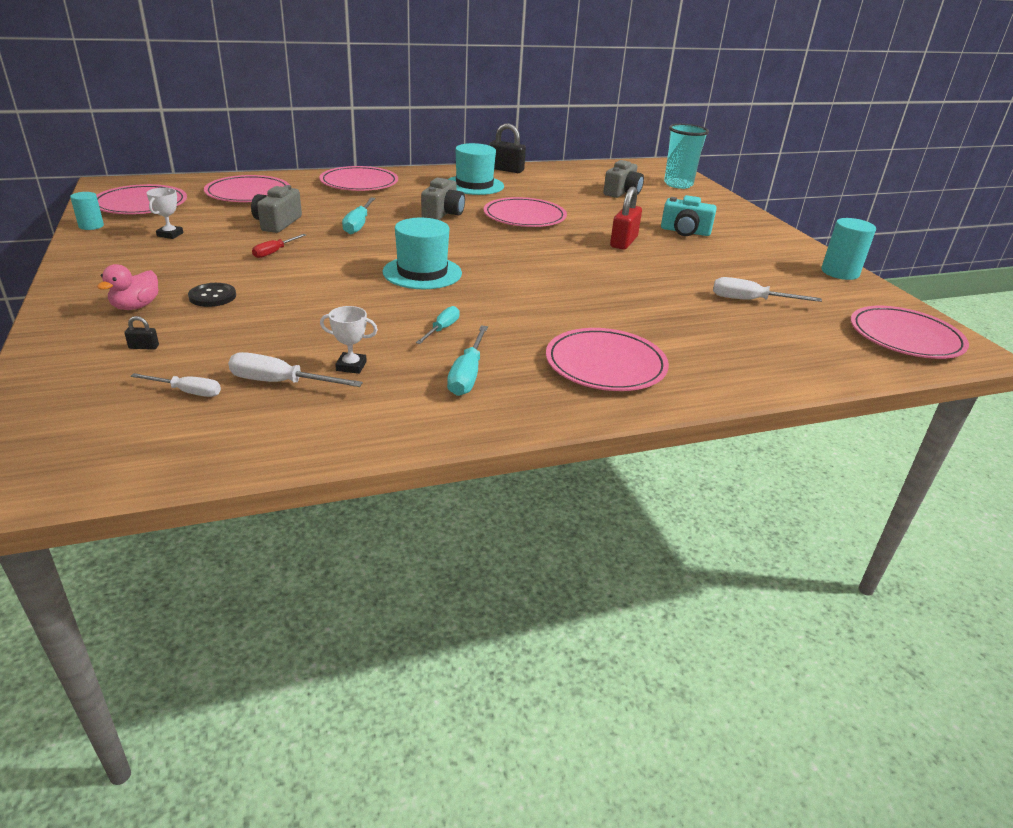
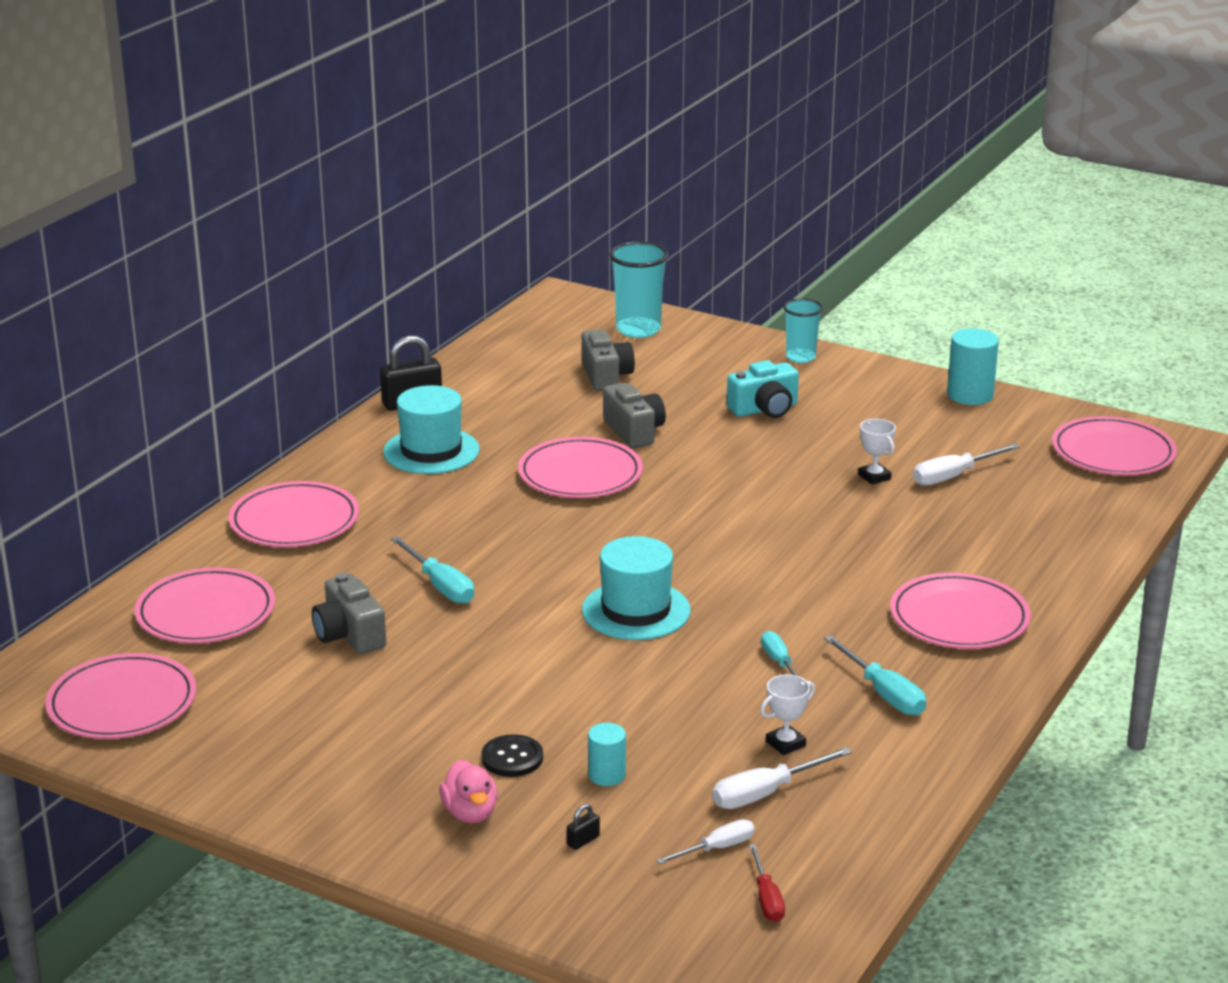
camera: 40 degrees left, 5 degrees down
turquoise cylinder [70,192,104,230] -> turquoise cylinder moved to [588,723,626,786]
white trophy [147,188,183,239] -> white trophy moved to [858,419,896,485]
red screwdriver [252,234,306,258] -> red screwdriver moved to [749,844,785,922]
grey camera [421,178,465,220] -> grey camera moved to [603,383,666,448]
red padlock [610,187,642,250] -> none
none -> turquoise cup [783,298,823,363]

